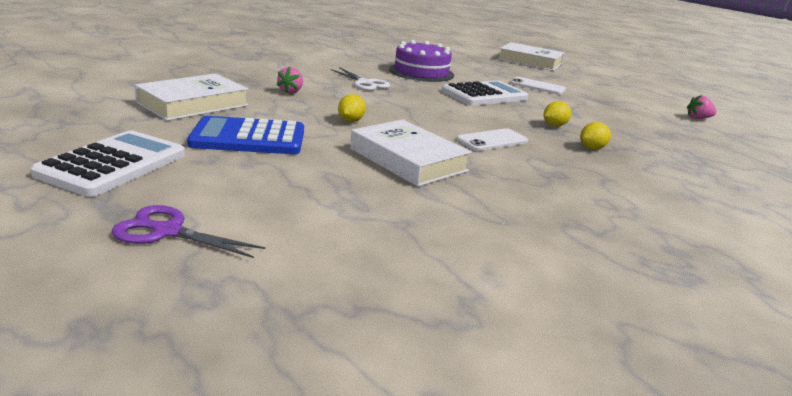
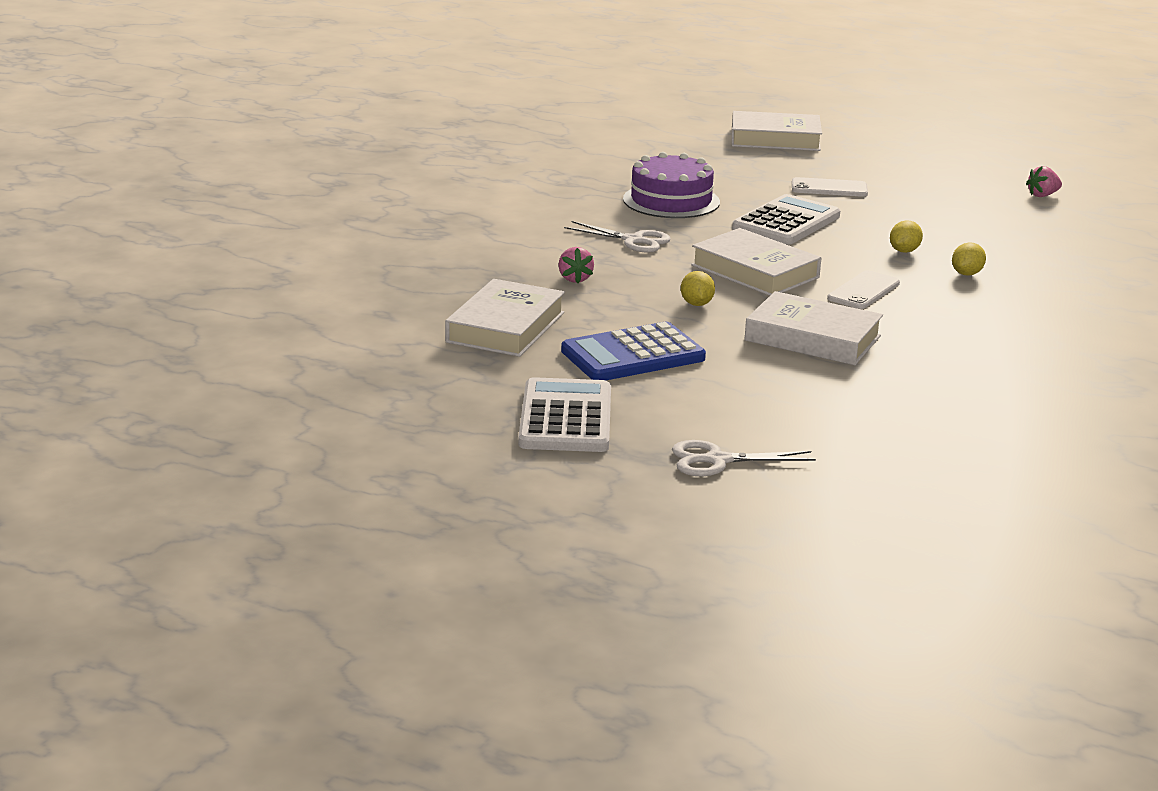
camera: 20 degrees left, 0 degrees up
purple scissors [112,205,265,258] -> white scissors [672,440,816,476]
none -> white book [691,228,821,296]

